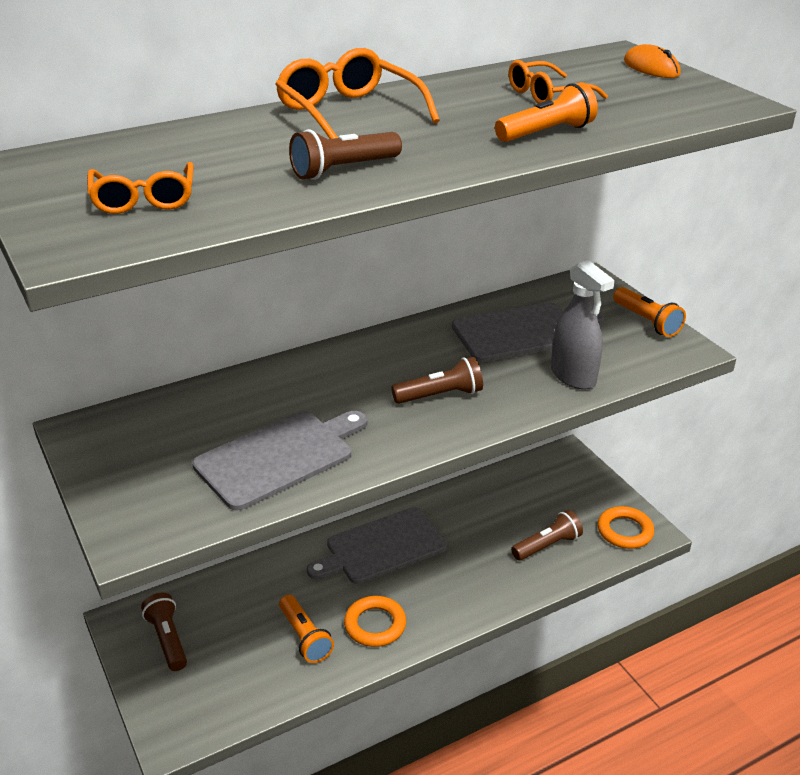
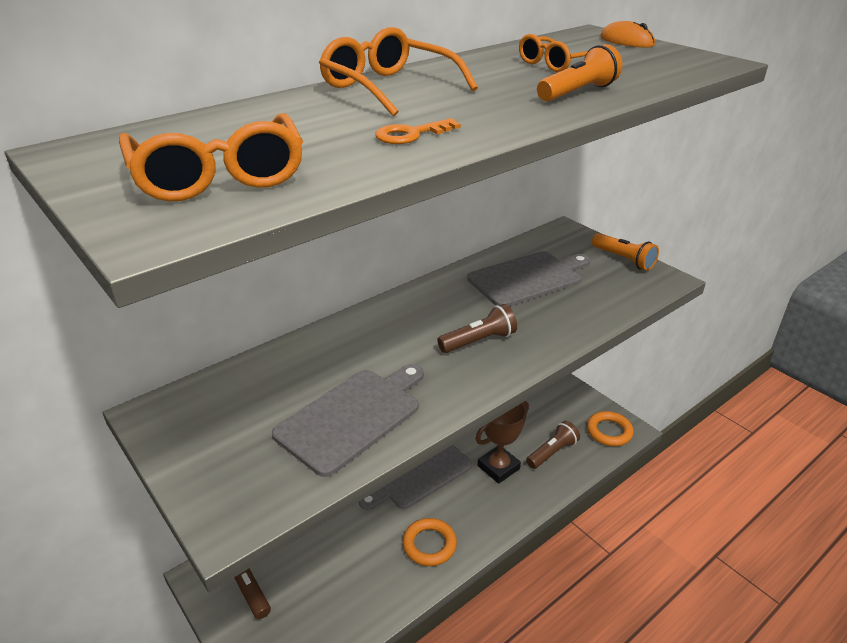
camera: 10 degrees left, 0 degrees up
orange glasses [87,162,193,214] -> orange glasses [119,113,303,201], size x1.52
orange flashlight [279,595,334,663] -> none
brown flashlight [289,129,402,180] -> orange key [375,118,461,144]
grey spray bottle [551,260,615,389] -> none
none -> brown trophy [476,401,529,484]

